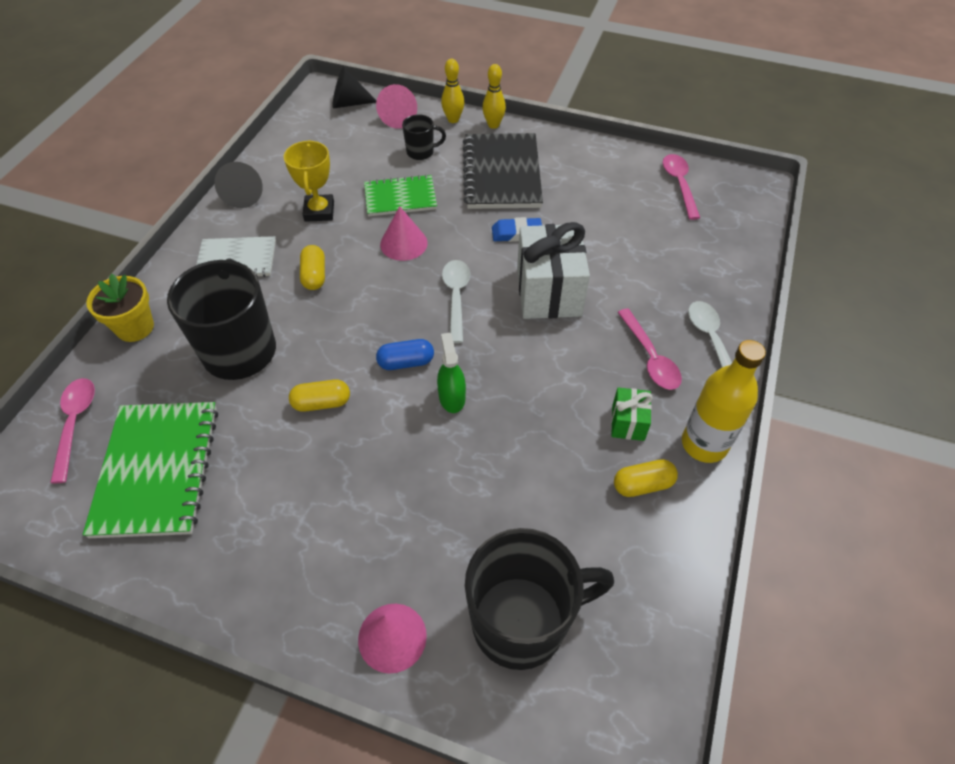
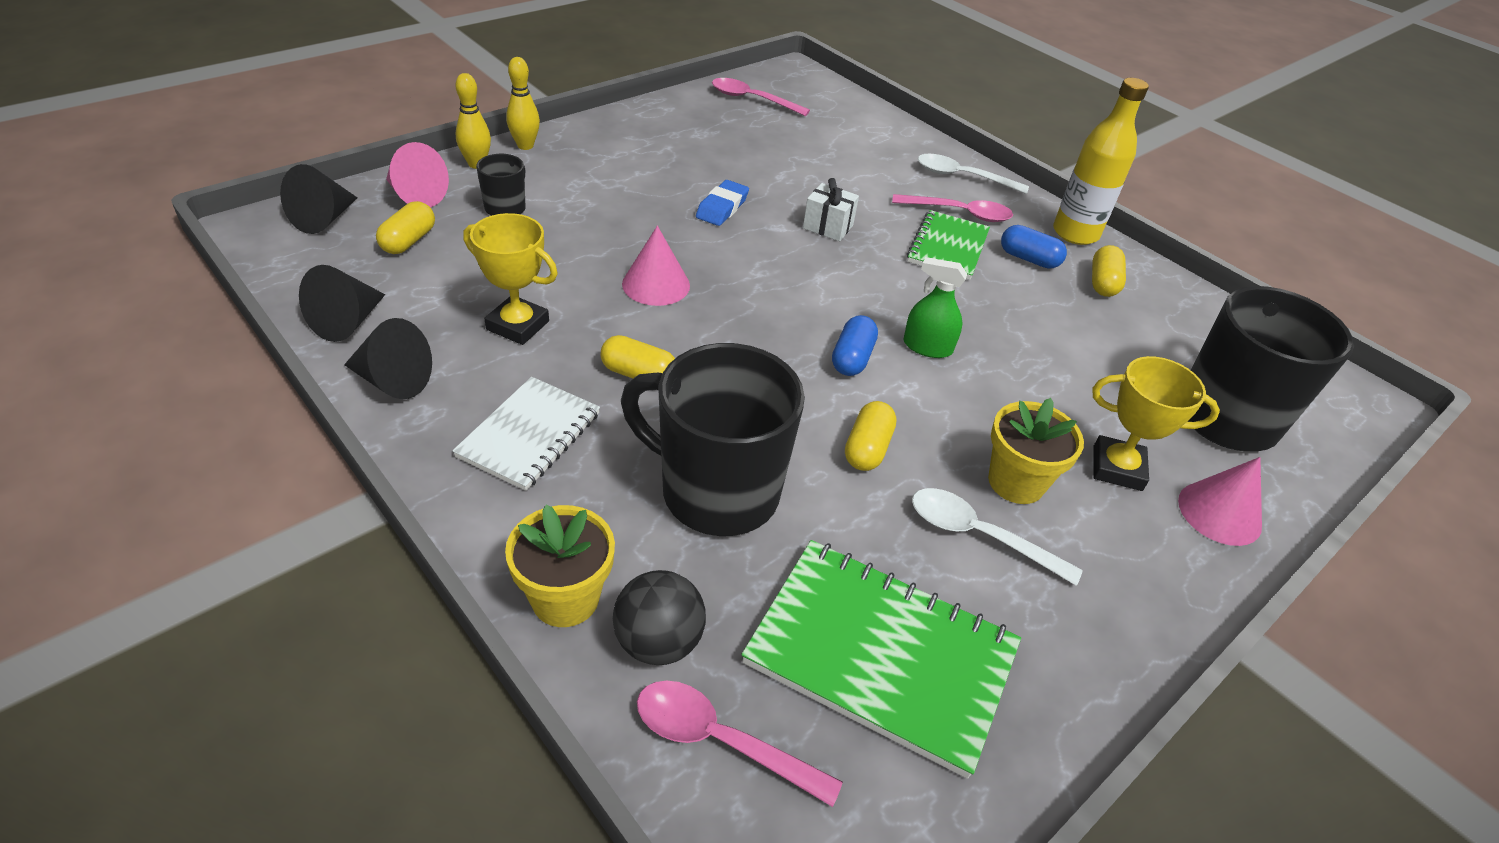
camera: 65 degrees left, 10 degrees down
green notebook [364,174,437,216] -> green notebook moved to [907,210,990,280]
white spoon [442,260,470,343] -> white spoon moved to [912,488,1083,586]
black notebook [463,133,543,209] -> none
white gift [517,222,590,319] -> white gift [803,178,859,241], size x0.49
green gift [611,387,653,441] -> blue capsule [1001,225,1067,269]
none -> black cone [299,265,385,342]
none -> yellow capsule [376,201,435,254]
none -> black ball [613,570,706,665]
none -> yellow flower pot [988,398,1084,504]
none -> yellow trophy [1092,356,1220,491]

